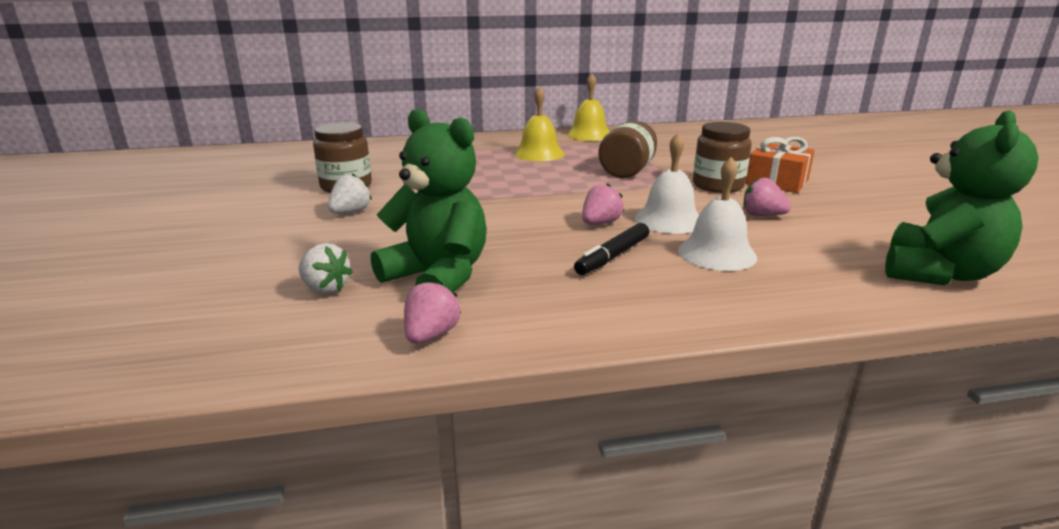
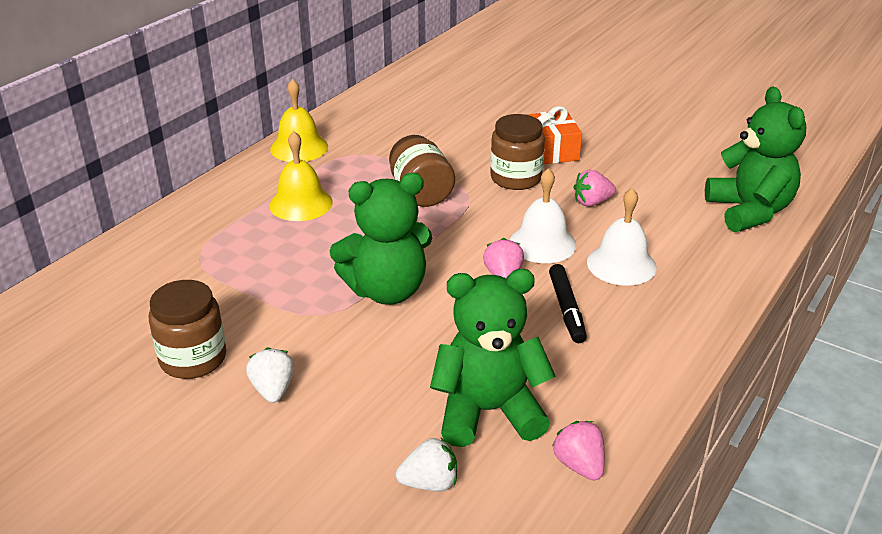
camera: 45 degrees left, 10 degrees up
none -> green teddy bear [329,173,432,305]

